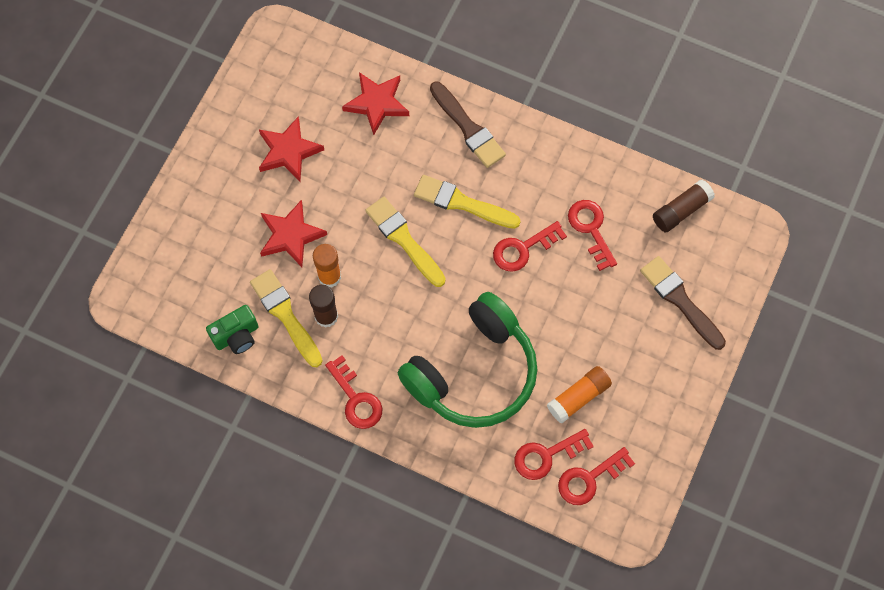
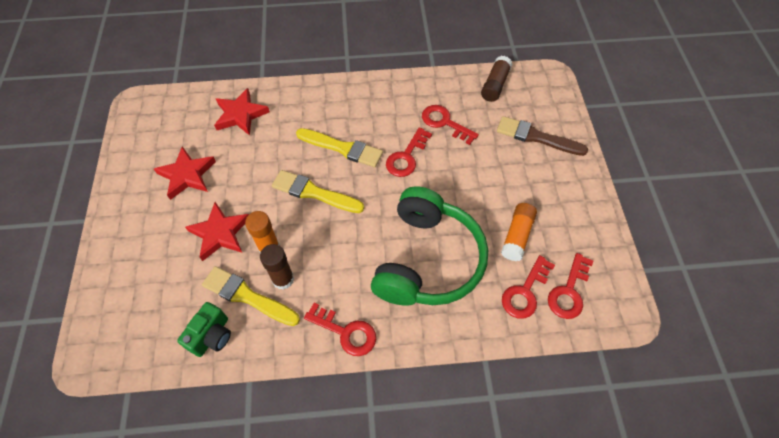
camera: 30 degrees left, 10 degrees down
yellow brush [414,175,521,229] -> yellow brush turned 150 degrees counterclockwise [296,128,383,167]
brown brush [430,82,506,168] -> none

